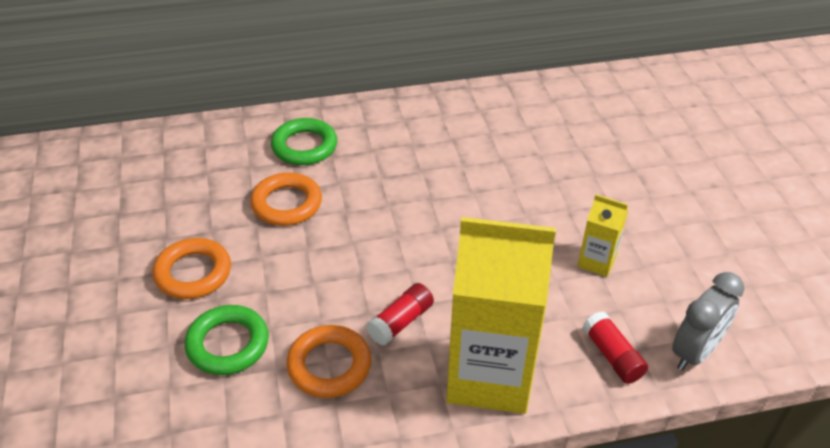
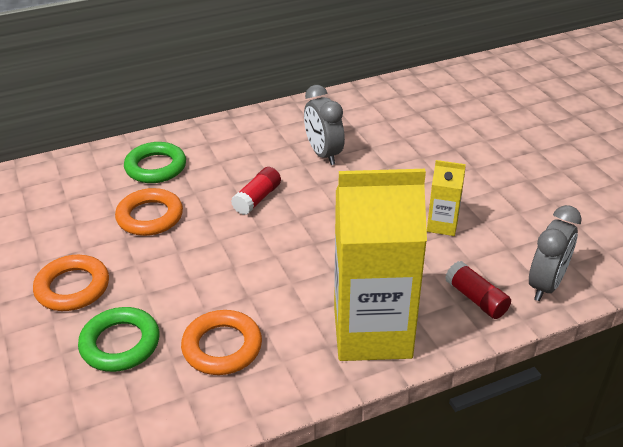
camera: 10 degrees left, 5 degrees down
red glue stick [366,283,434,346] -> red glue stick moved to [231,167,281,215]
none -> grey clock [304,85,345,165]

